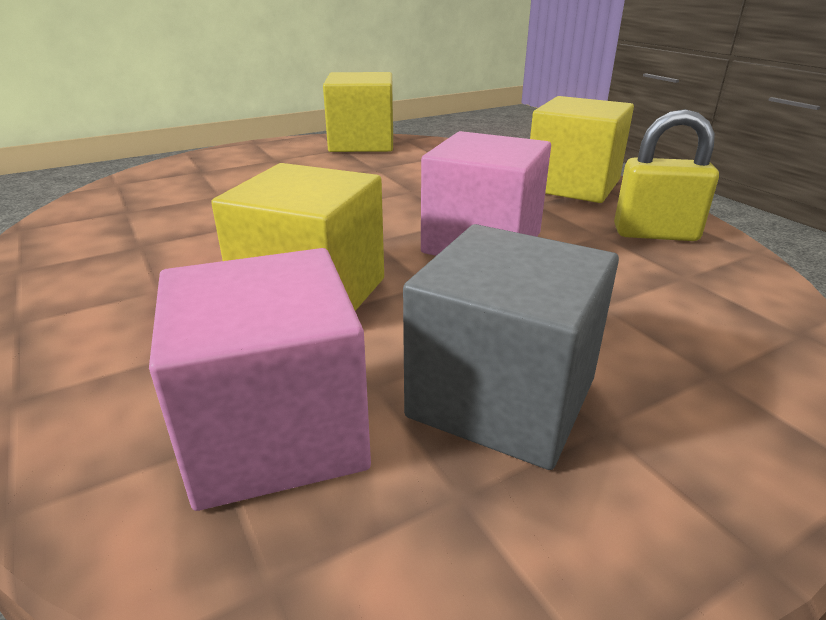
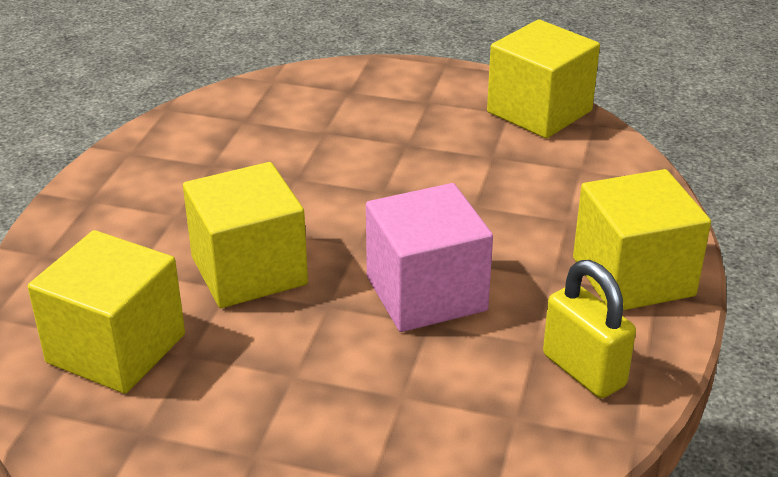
camera: 45 degrees right, 5 degrees up
pink cube [149,248,371,511] -> yellow cube [28,230,185,394]
grey cube [403,224,619,470] -> none

